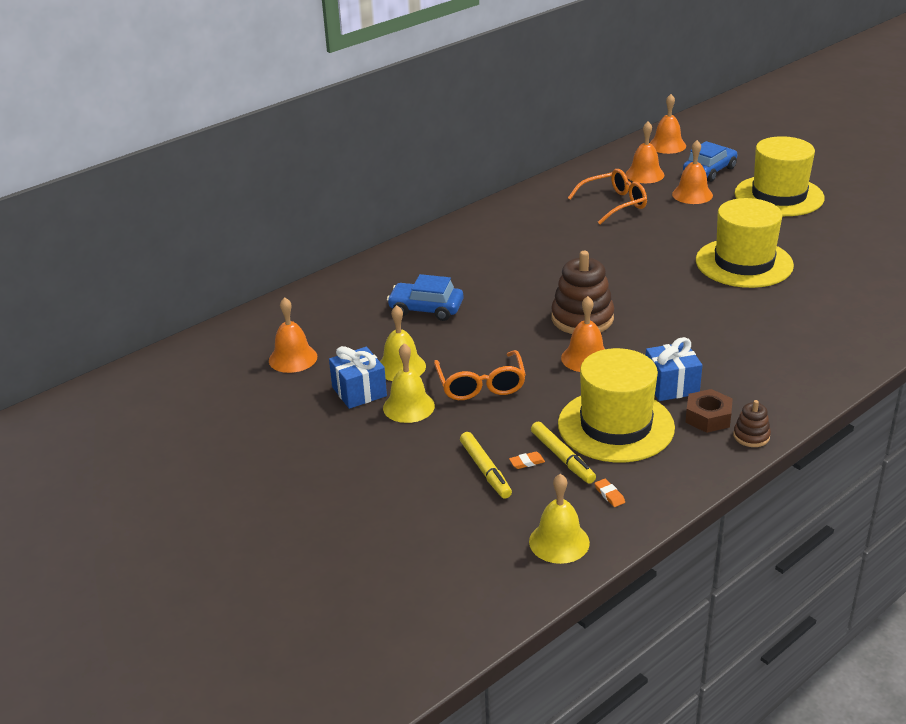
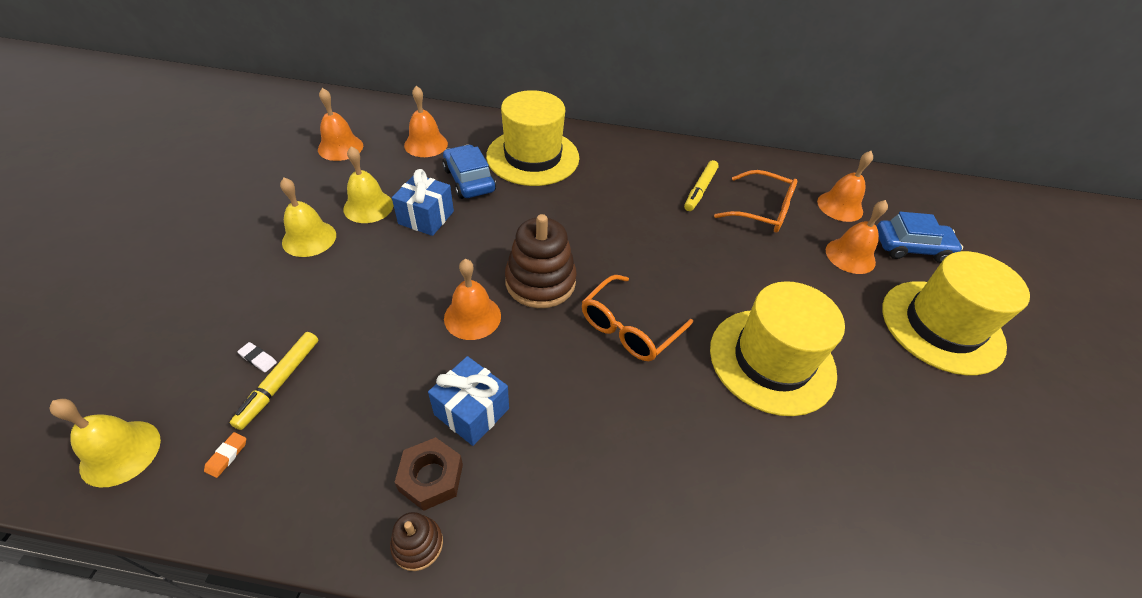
camera: 45 degrees right, 15 degrees up
blue gift [329,346,387,409] -> blue gift moved to [392,169,454,236]
orange glasses [434,350,526,400] -> orange glasses moved to [582,275,693,361]
yellow marker [460,432,512,499] -> yellow marker moved to [684,160,719,211]
orange eraser [509,452,545,469] -> white eraser [237,342,277,372]
yellow hat [558,348,675,462] -> yellow hat moved to [486,90,579,186]
orange bell [650,94,686,154] -> orange bell moved to [404,86,448,157]

